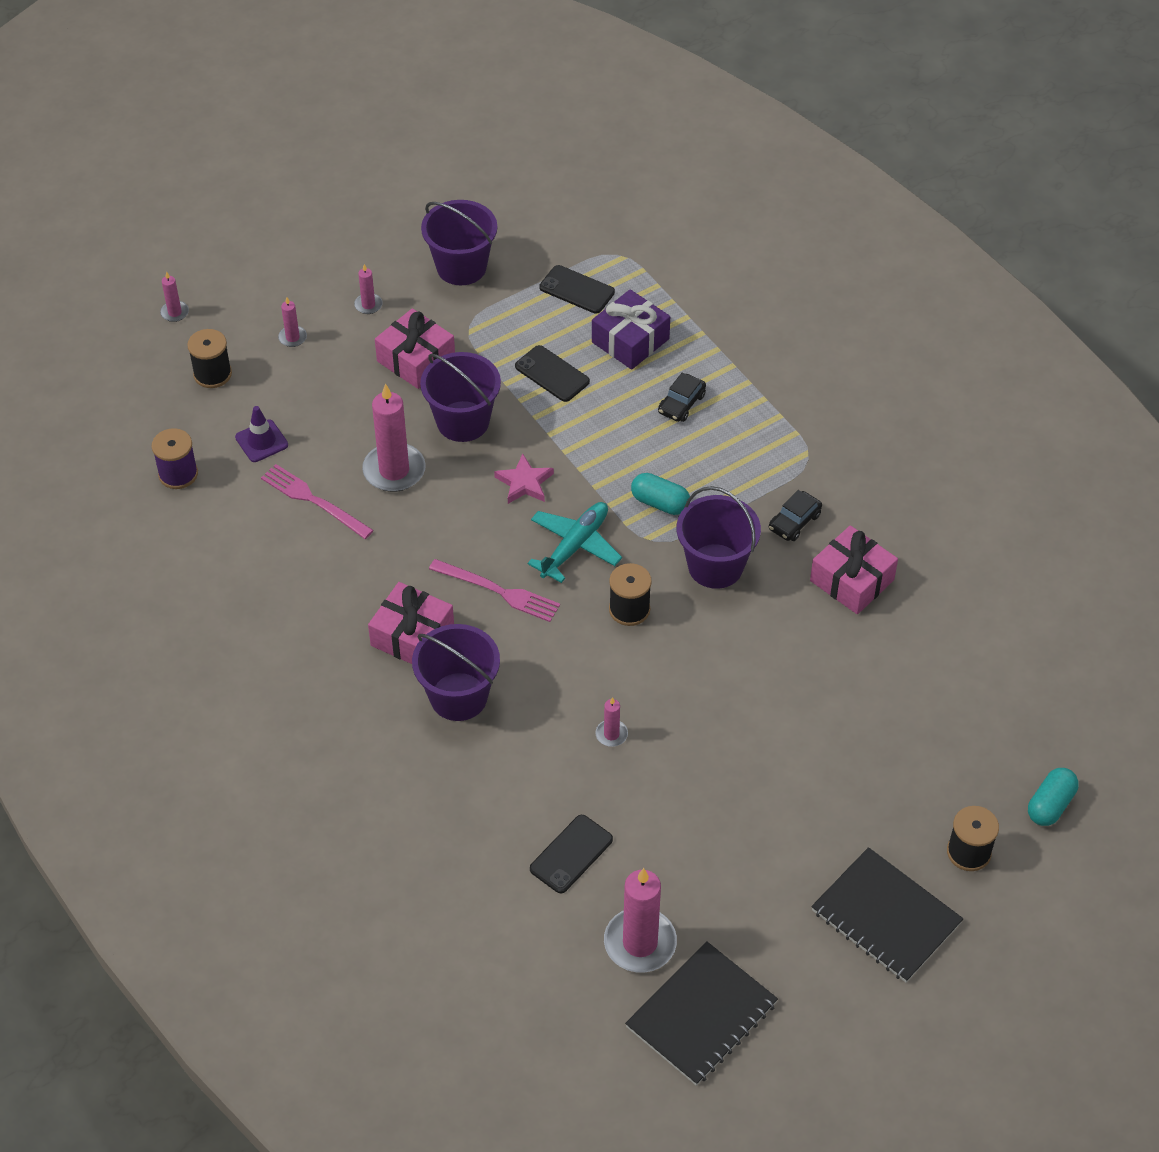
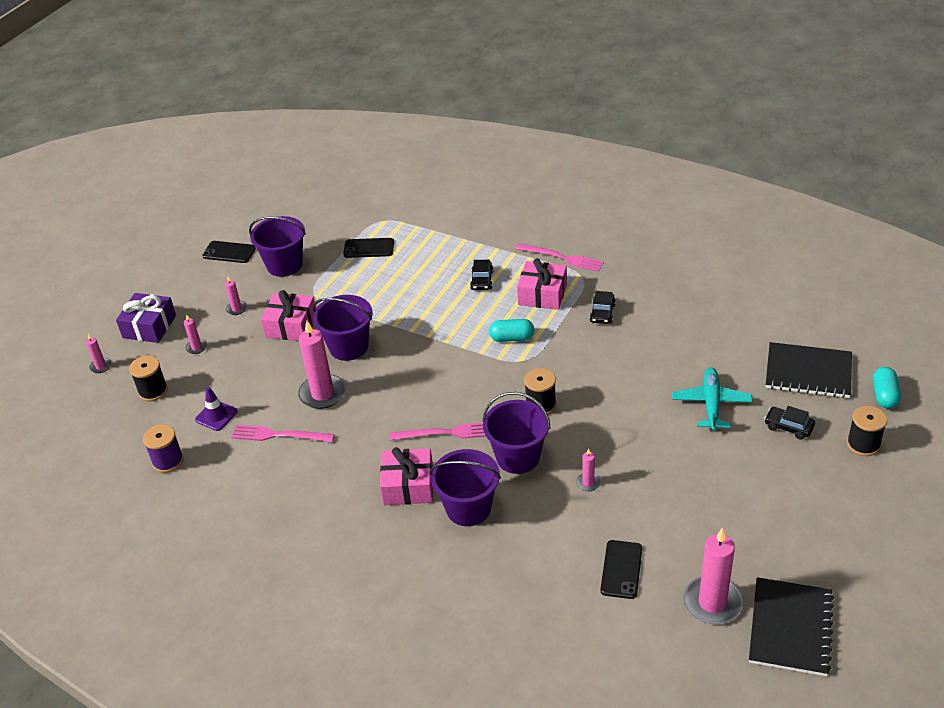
camera: 25 degrees left, 10 degrees down
pink star [494,454,554,504] -> none
black phone [515,345,590,402] -> black phone moved to [202,241,256,263]
turquoise plane [528,502,622,583] -> turquoise plane moved to [672,367,753,431]
purple gift [592,290,670,370] -> purple gift moved to [116,293,176,343]
purple bucket [677,486,761,589] -> purple bucket moved to [482,392,550,474]
pink gift [810,525,898,614] -> pink gift moved to [517,258,567,310]
black notebook [811,847,964,983] -> black notebook moved to [766,342,852,398]
none -> pink fork [515,243,604,272]
none -> black car [764,406,815,440]

